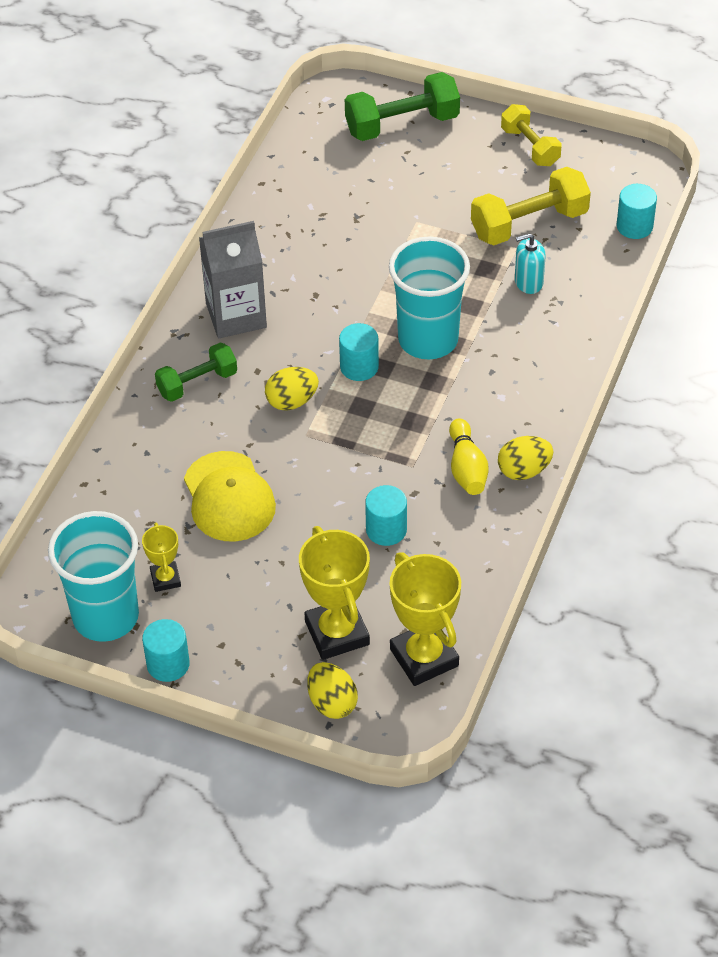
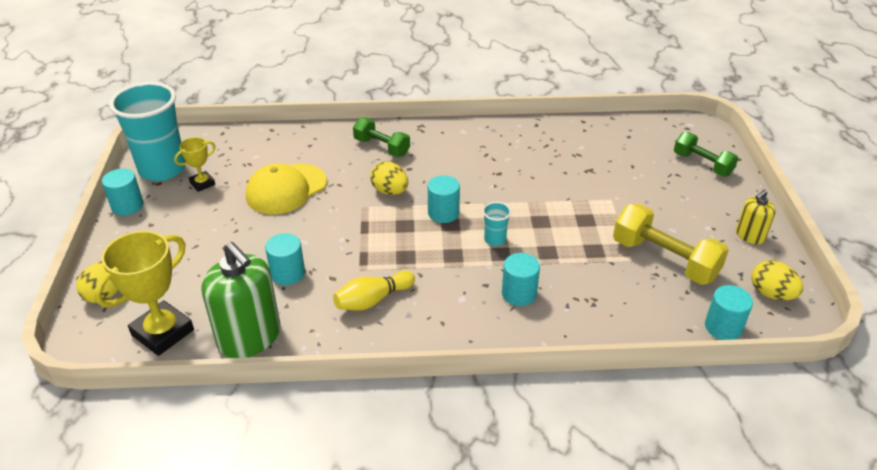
camera: 65 degrees right, 10 degrees down
grey carton [199,221,267,338] -> none
yellow trophy [299,526,370,660] -> none
green dumbbell [345,72,460,141] -> green dumbbell [674,132,738,176], size x0.65
turquoise cup [389,237,470,359] -> turquoise cup [483,202,511,246], size x0.42
yellow egg [498,436,553,480] -> yellow egg moved to [751,260,803,301]
yellow dumbbell [501,104,562,166] -> yellow soap dispenser [736,190,776,244]
turquoise soap dispenser [515,233,546,294] -> none
none -> green soap dispenser [201,242,280,358]
none -> turquoise cylinder [502,253,540,306]

